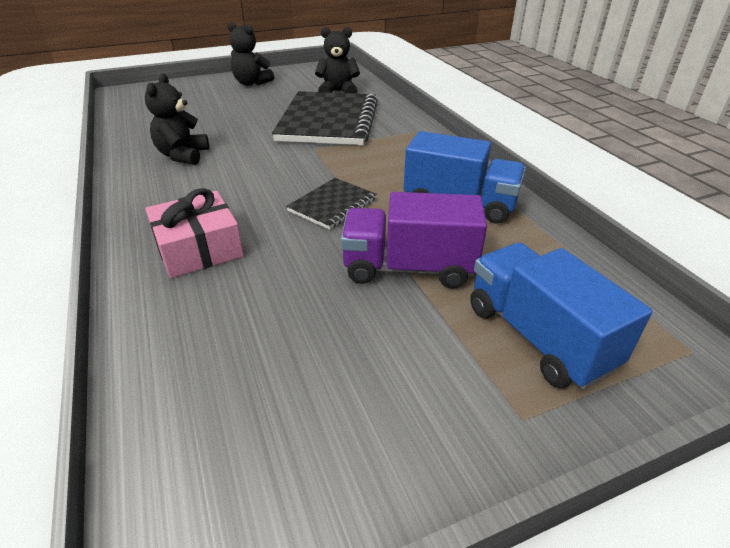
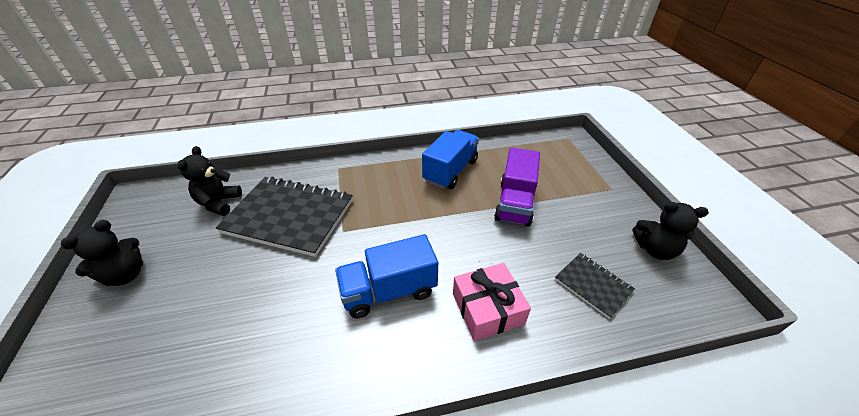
camera: 80 degrees left, 5 degrees up
black teddy bear [145,74,209,165] -> black teddy bear moved to [632,202,709,260]
black notebook [286,178,377,230] -> black notebook moved to [555,253,635,319]
blue truck [470,243,652,390] -> blue truck moved to [335,234,438,318]

